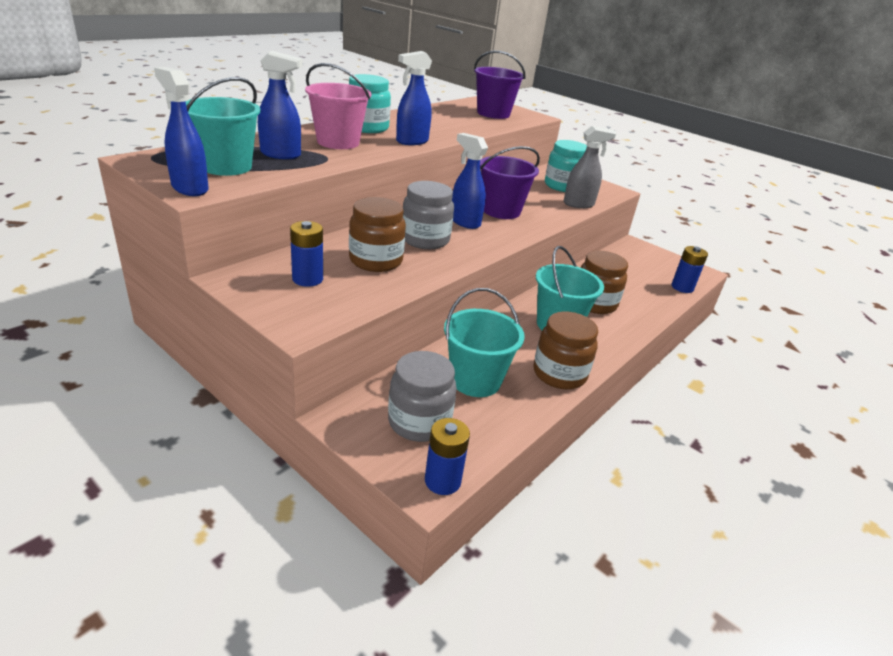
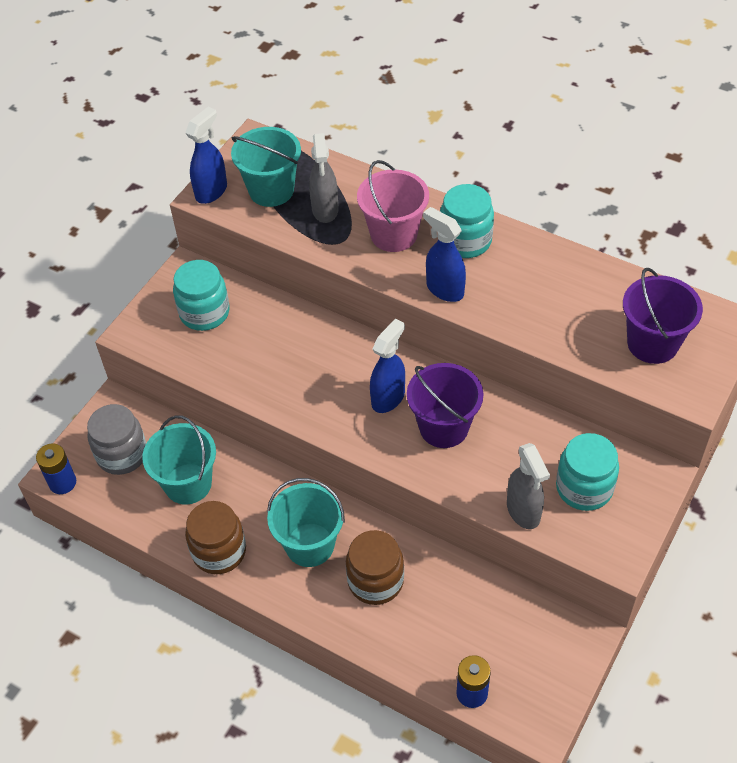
camera: 85 degrees right, 20 degrees up
blue spray bottle [258,51,303,159] -> grey spray bottle [309,133,338,223]
blue battery [290,221,323,287] -> turquoise jar [173,260,229,331]
brown jar [349,197,406,272] -> none
grey jar [403,181,454,249] -> none

